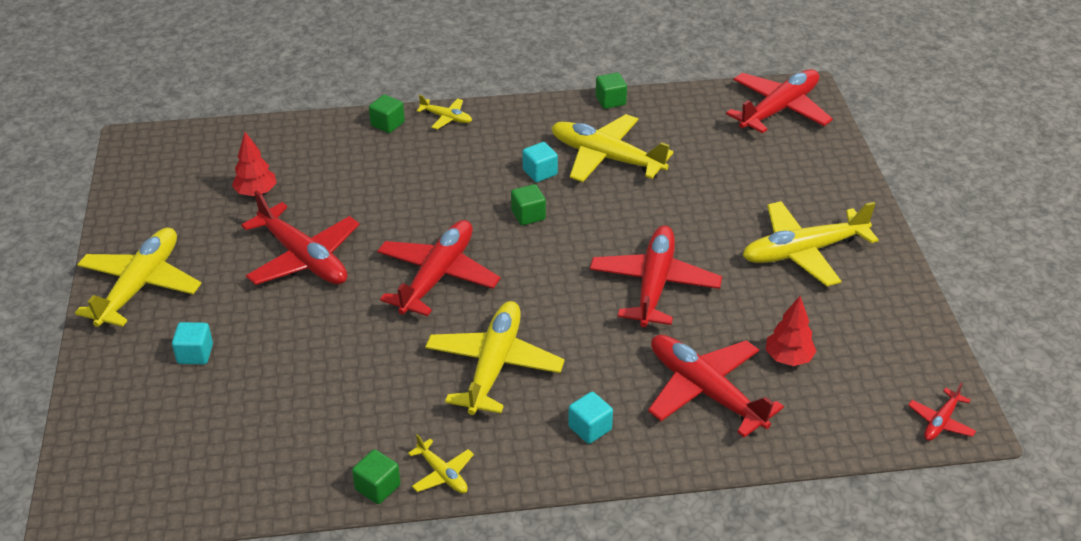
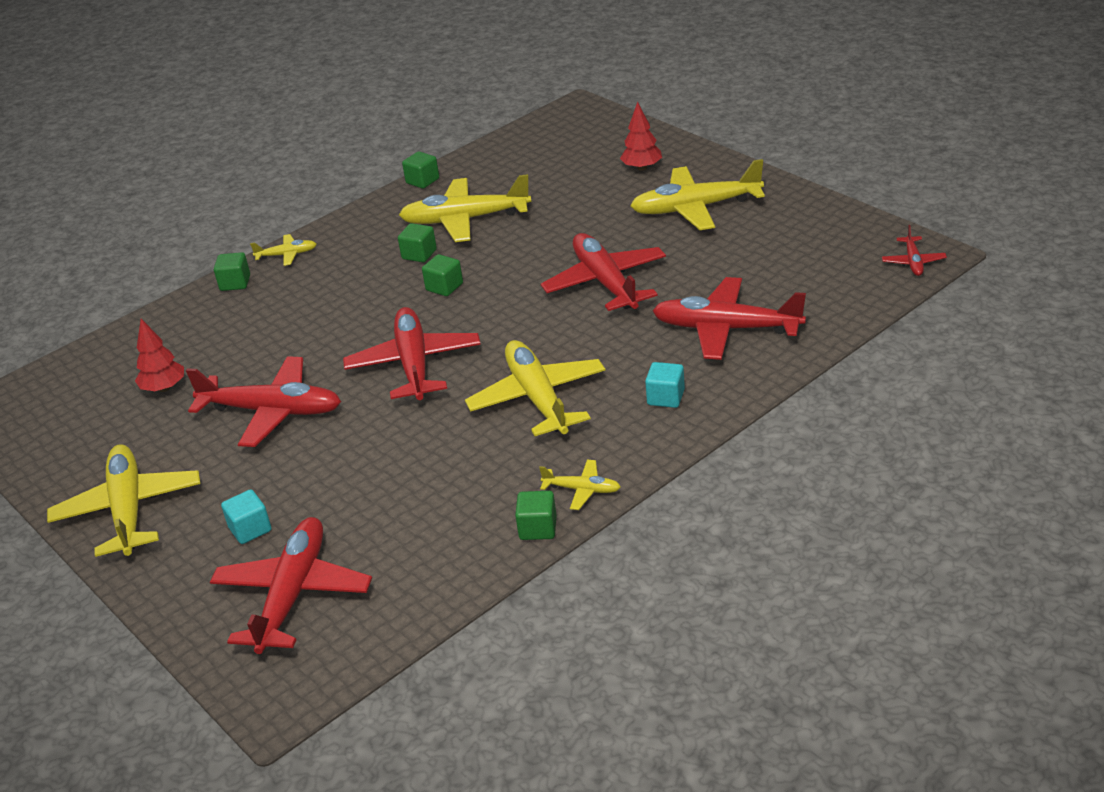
camera: 30 degrees left, 5 degrees down
turquoise cube [523,142,558,182] -> green cube [398,223,437,262]
red plane [726,69,833,133] -> red plane moved to [210,517,372,654]
yellow plane [743,201,879,286] -> yellow plane turned 45 degrees clockwise [631,159,765,230]
red tree [766,296,817,366] -> red tree moved to [620,102,662,171]

